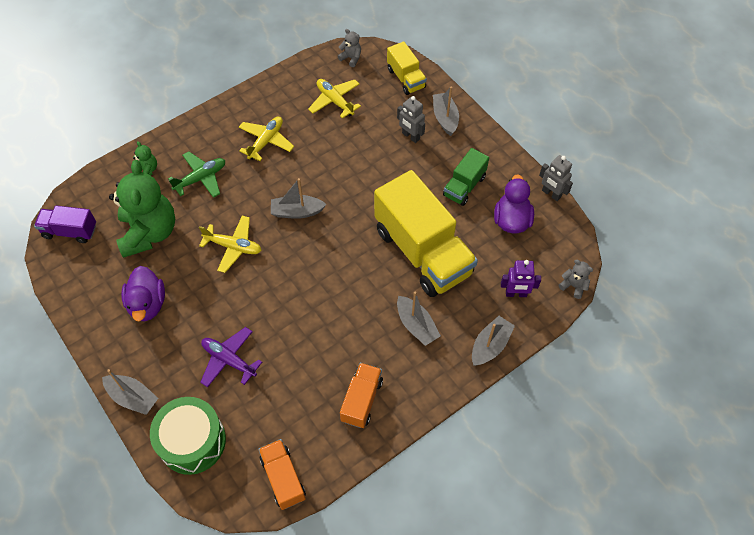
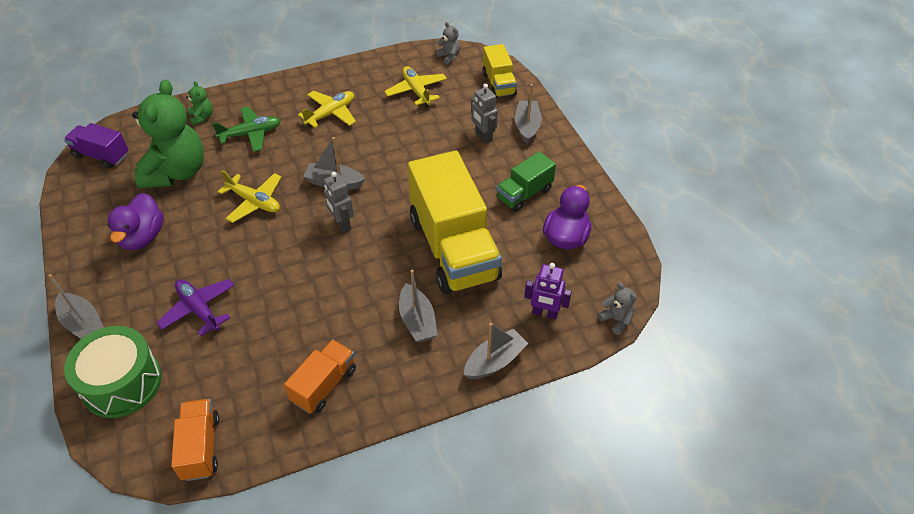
camera: 15 degrees right, 10 degrees down
grey robot [539,155,573,201] -> grey robot moved to [324,172,354,232]

